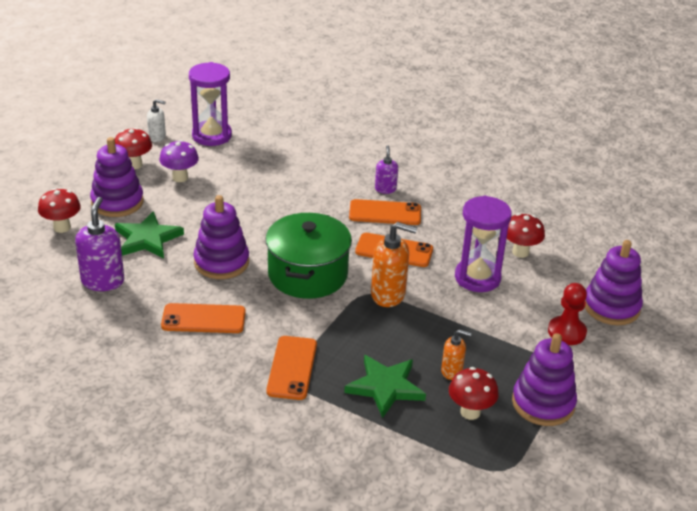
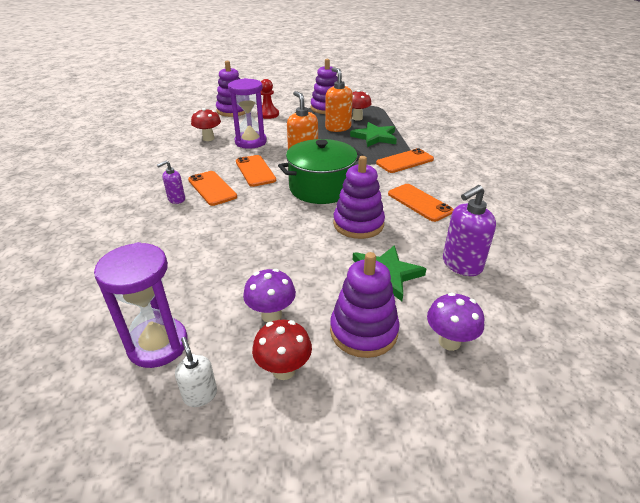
camera: 125 degrees left, 0 degrees up
red mushroom [38,188,81,233] -> purple mushroom [427,293,484,351]
orange soap dispenser [441,329,472,380] -> orange soap dispenser [325,67,353,132], size x1.74

